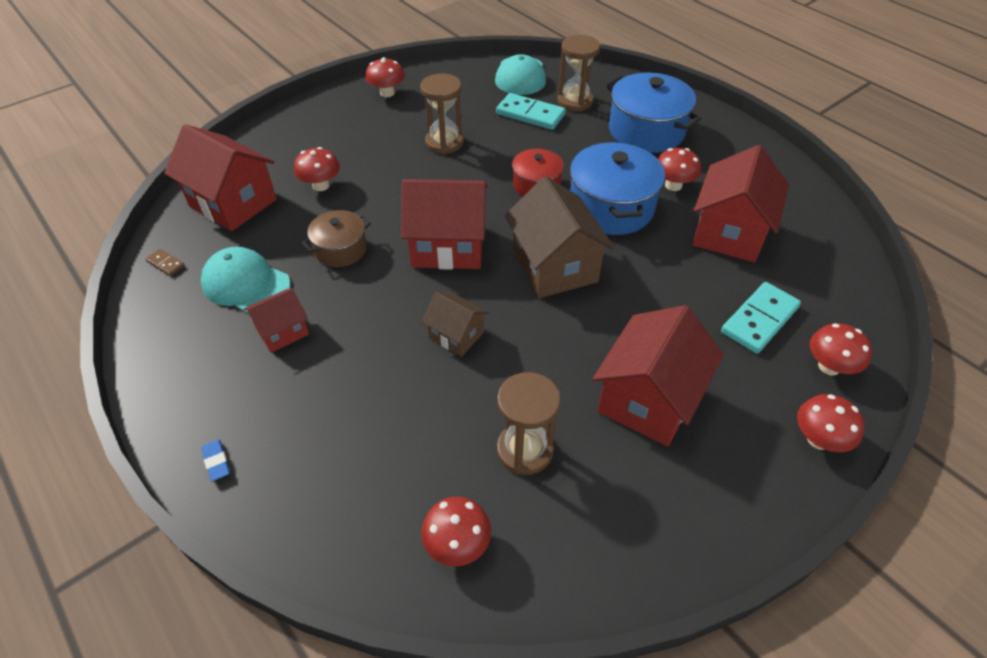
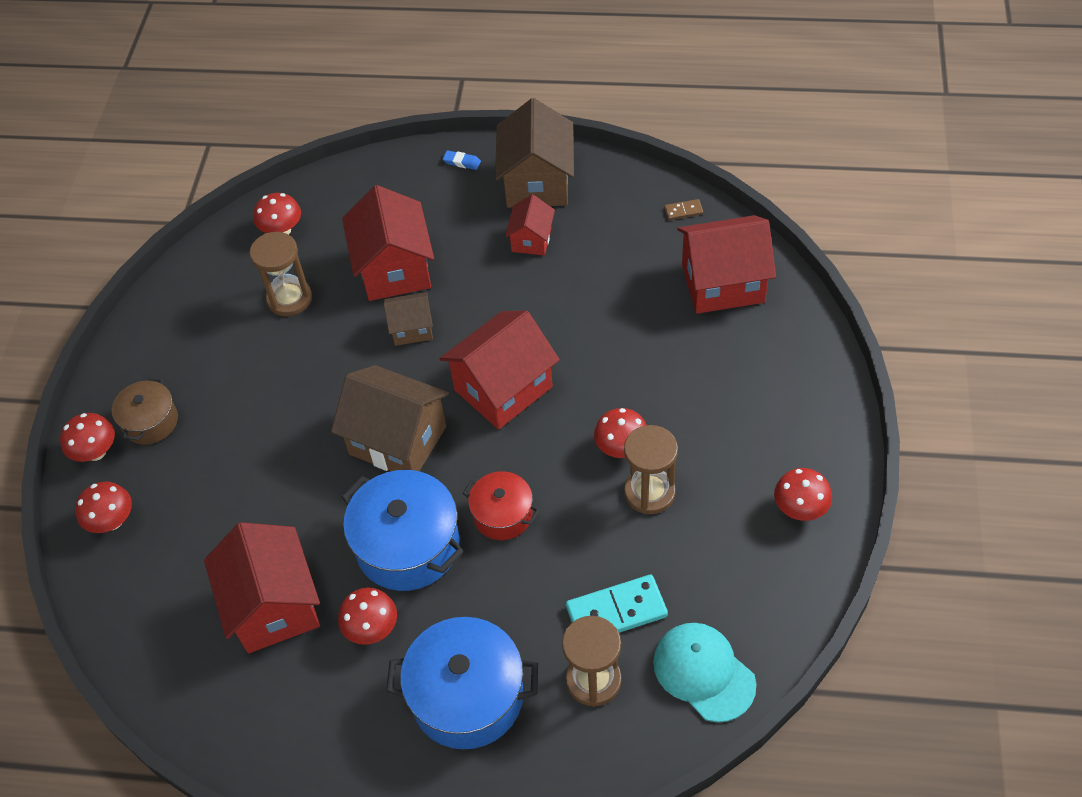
camera: 140 degrees right, 5 degrees up
turquoise cap [201,247,290,314] -> none
red mushroom [294,147,340,191] -> red mushroom moved to [594,408,646,458]
brown pot [302,210,371,267] -> brown pot moved to [112,377,178,445]
red house [593,305,724,446] -> red house moved to [342,185,434,301]
turquoise domino [721,282,801,354] -> none
none -> brown house [495,98,574,208]

